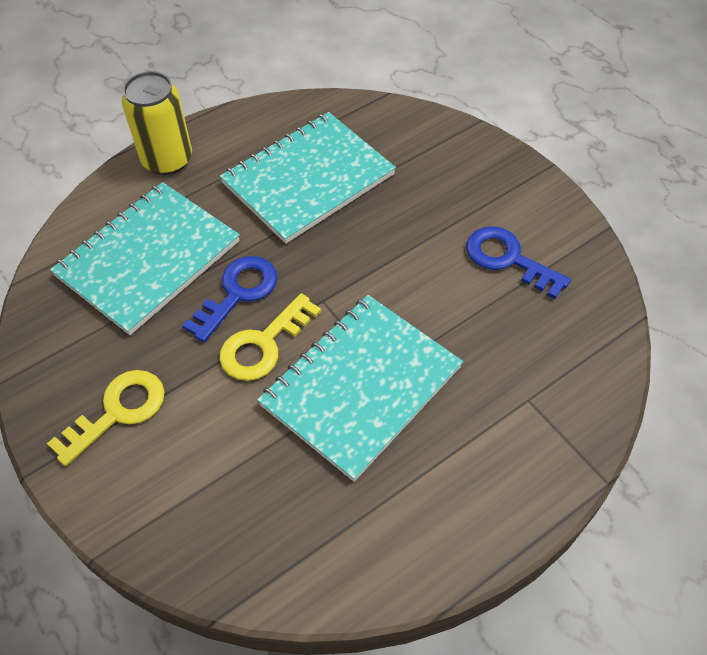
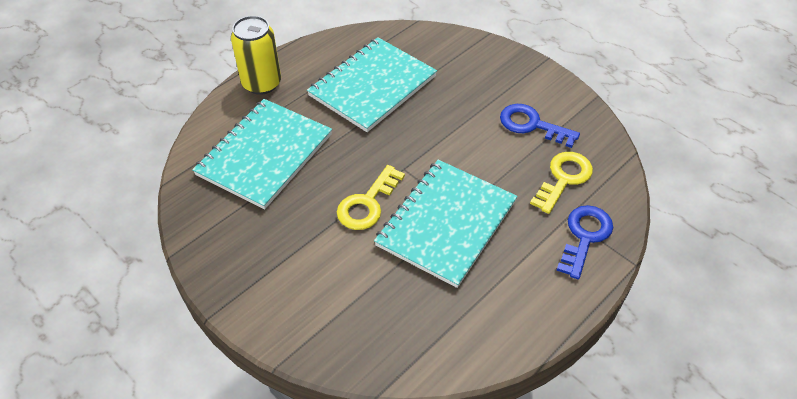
camera: 10 degrees left, 5 degrees down
yellow key [47,370,165,466] -> yellow key moved to [530,152,593,214]
blue key [182,256,278,342] -> blue key moved to [556,205,613,279]

